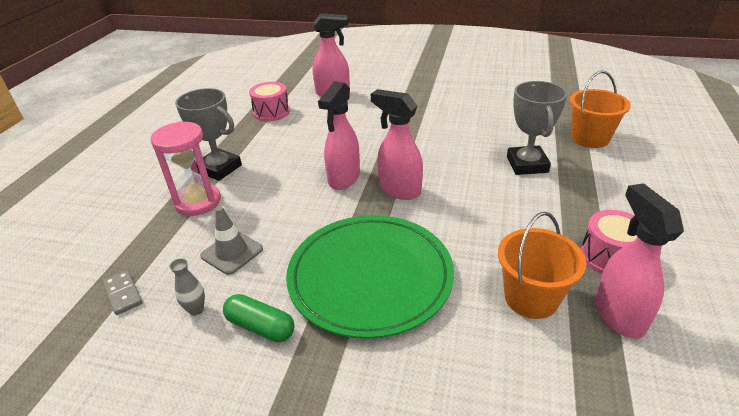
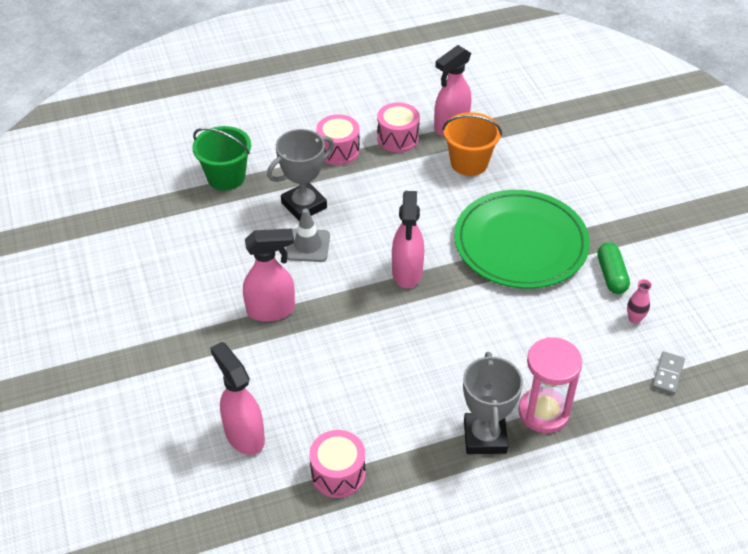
camera: 125 degrees left, 10 degrees up
grey vase [169,258,205,316] -> pink vase [627,279,652,324]
grey traffic cone [200,206,263,275] -> grey traffic cone moved to [286,209,330,262]
pink spray bottle [318,81,360,190] -> pink spray bottle moved to [243,228,295,322]
orange bucket [570,71,631,148] -> green bucket [192,126,251,191]
none -> pink drum [316,114,360,165]

